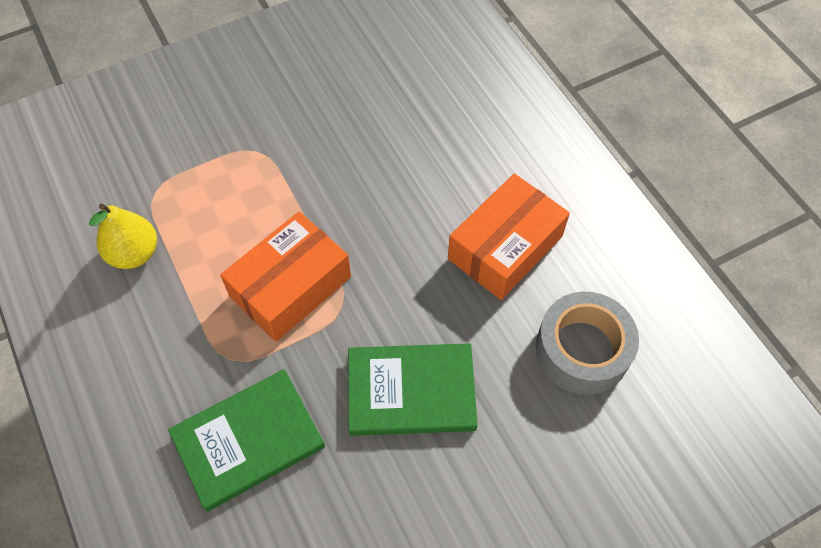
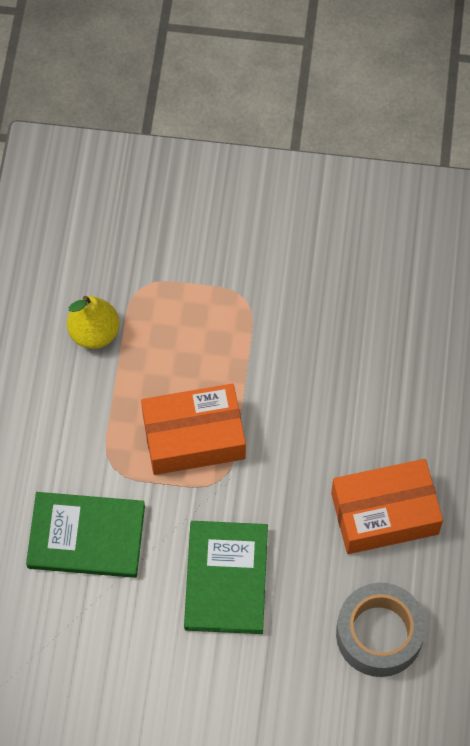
camera: 35 degrees right, 5 degrees up
green book [348,343,478,436] -> green book turned 60 degrees clockwise [184,521,268,634]

